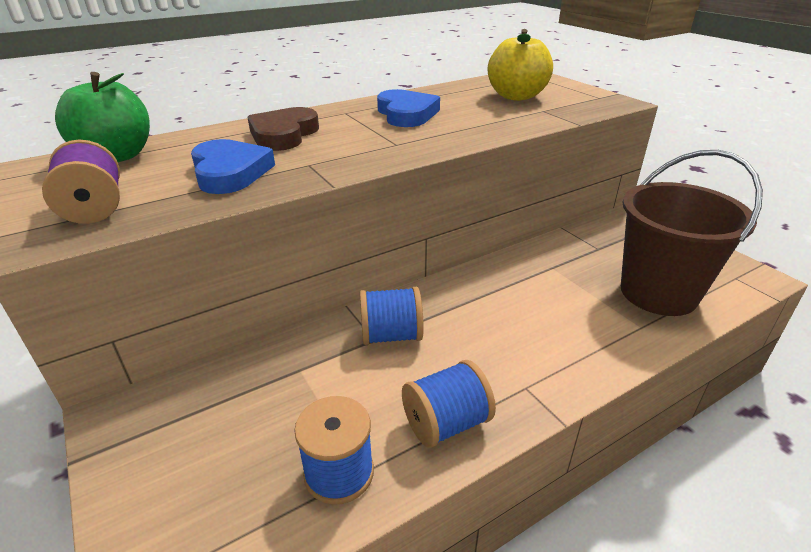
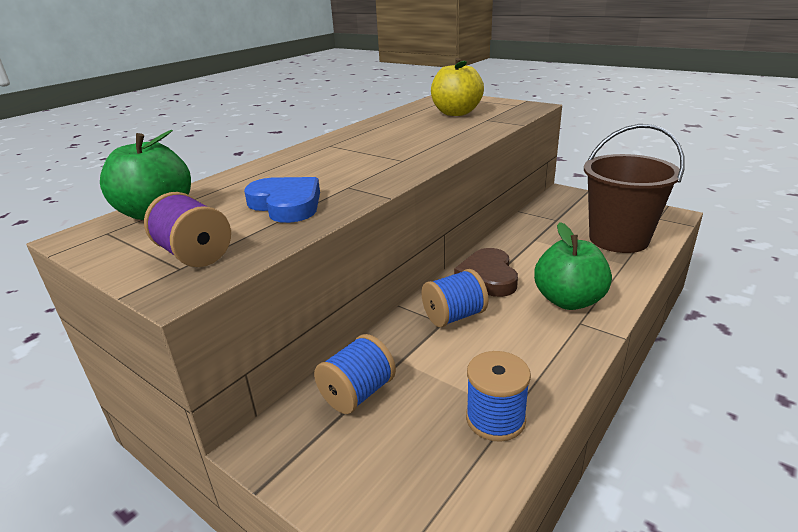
camera: 20 degrees left, 5 degrees down
brown heart [248,107,319,151] -> brown heart moved to [454,248,518,297]
blue heart [377,89,440,127] -> none
blue spool [402,360,496,448] -> blue spool moved to [314,334,396,414]
none -> green apple [534,222,612,310]

